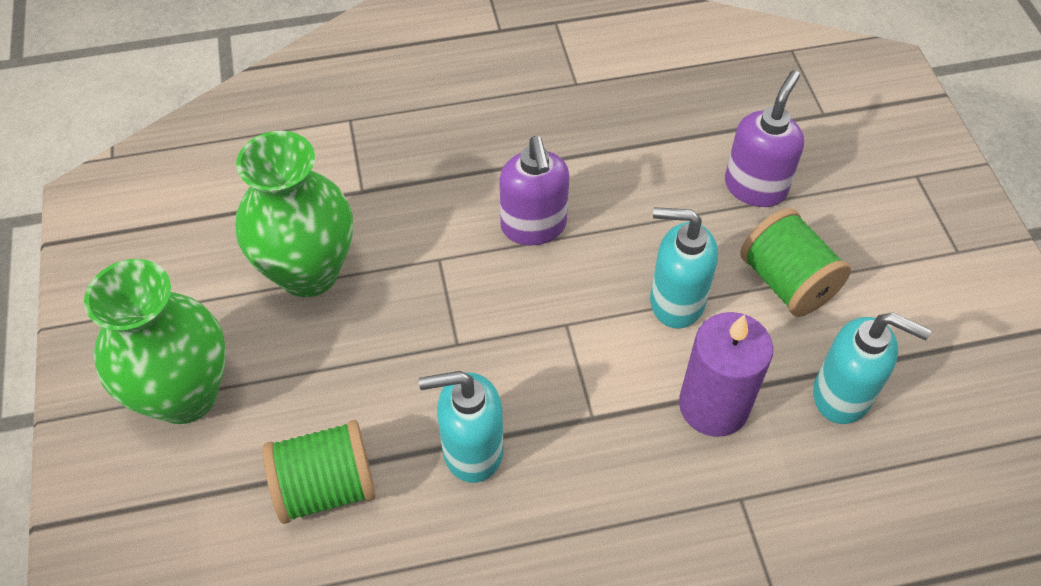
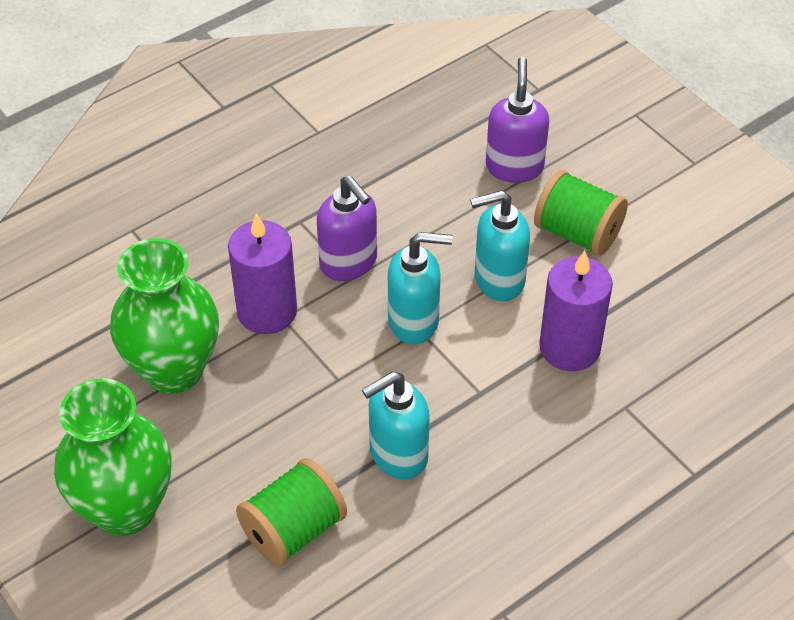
camera: 25 degrees left, 5 degrees down
turquoise soap dispenser [813,312,931,424] -> turquoise soap dispenser moved to [388,232,453,344]
none -> purple candle [228,213,297,334]

